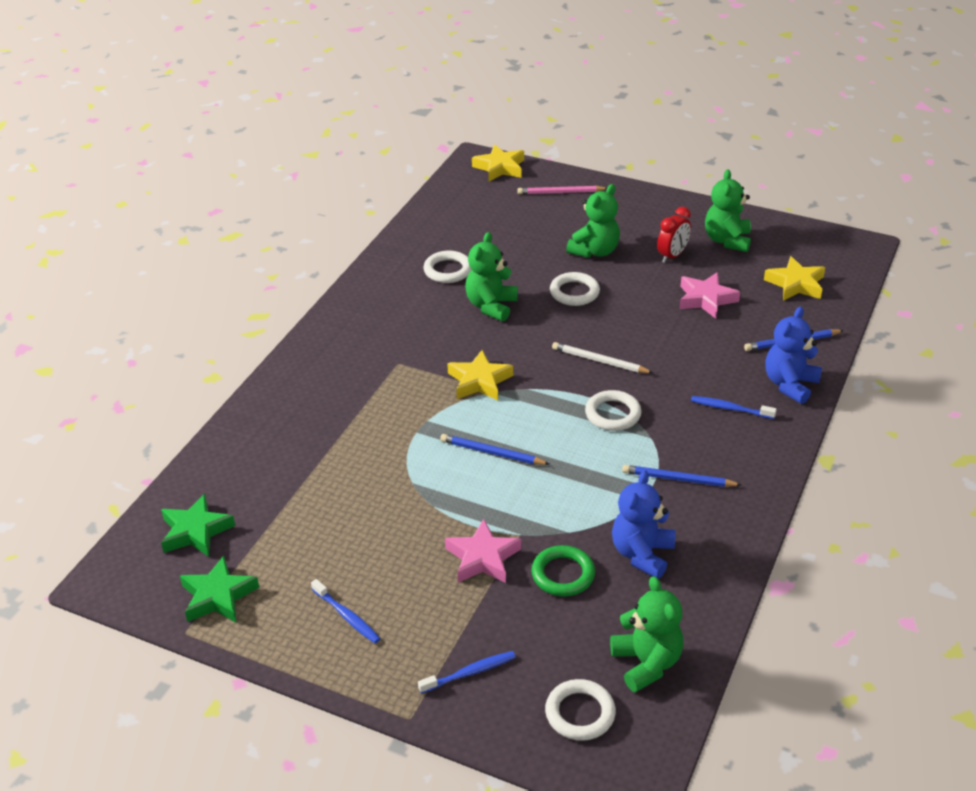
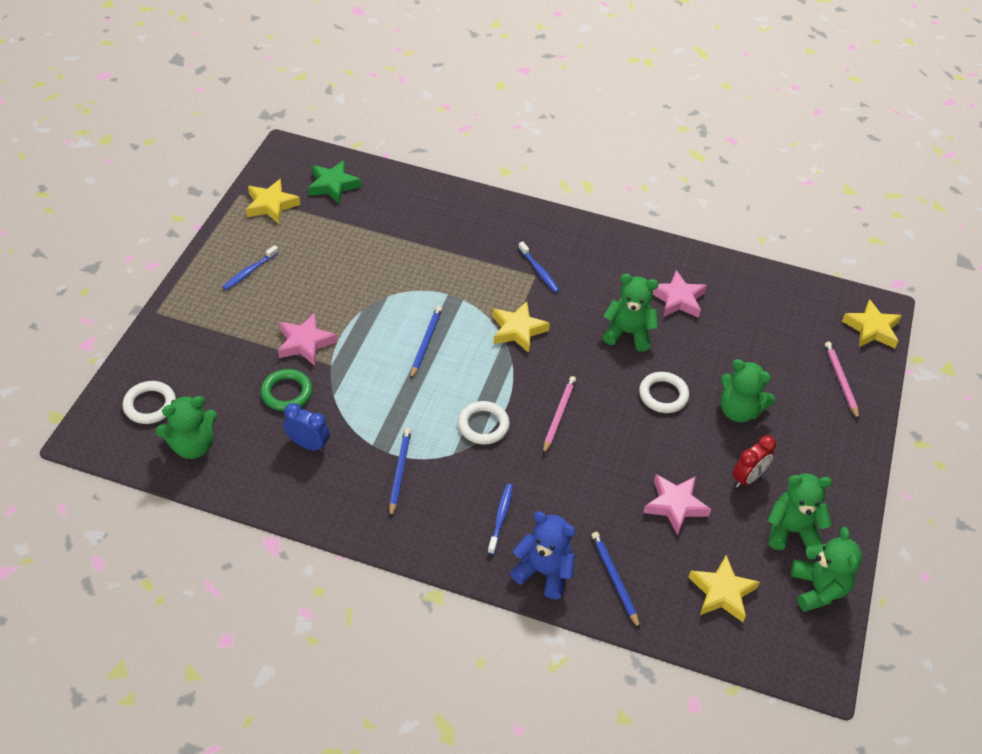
camera: 80 degrees right, 10 degrees up
green star [180,555,259,623] -> yellow star [246,179,300,224]
blue toothbrush [418,651,516,694] -> blue toothbrush moved to [518,241,559,293]
white ring [423,251,472,283] -> pink star [653,270,707,318]
white pencil [552,342,653,373] -> pink pencil [543,376,576,455]
blue teddy bear [612,470,676,579] -> blue clock [283,403,330,452]
red clock [657,207,691,263] -> red clock turned 75 degrees counterclockwise [733,435,776,488]
none -> green teddy bear [791,527,862,612]

